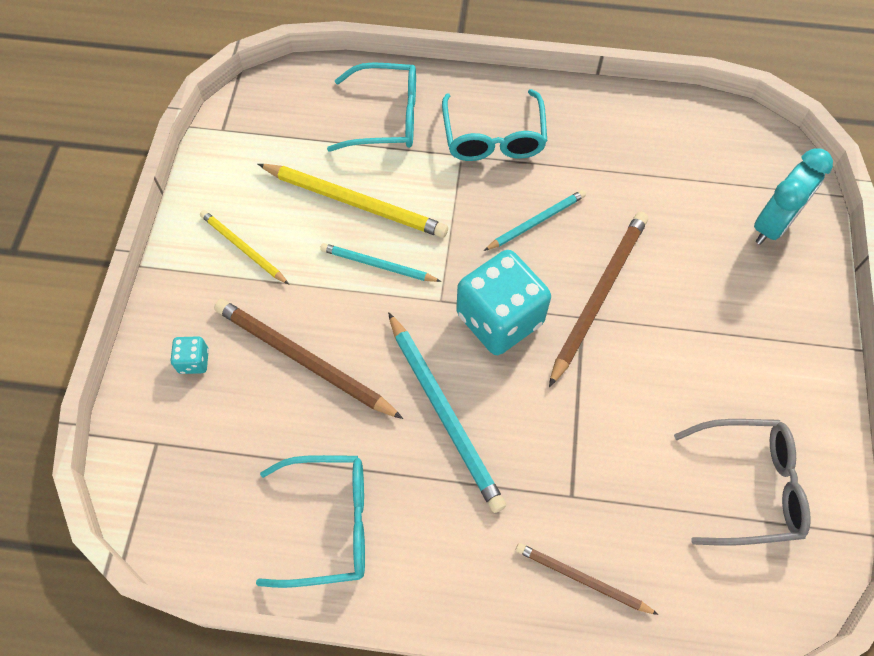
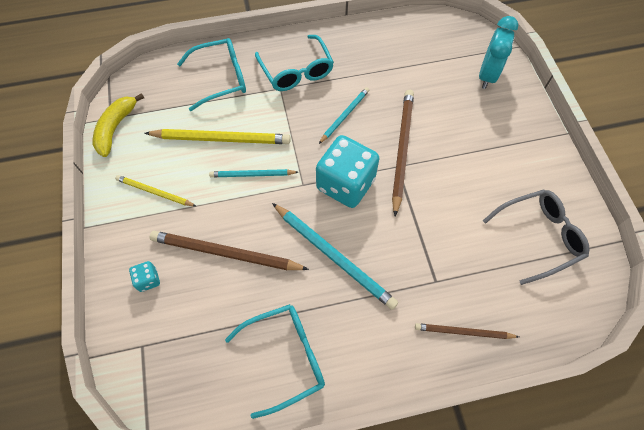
camera: 20 degrees left, 0 degrees up
none -> yellow banana [93,93,144,157]

